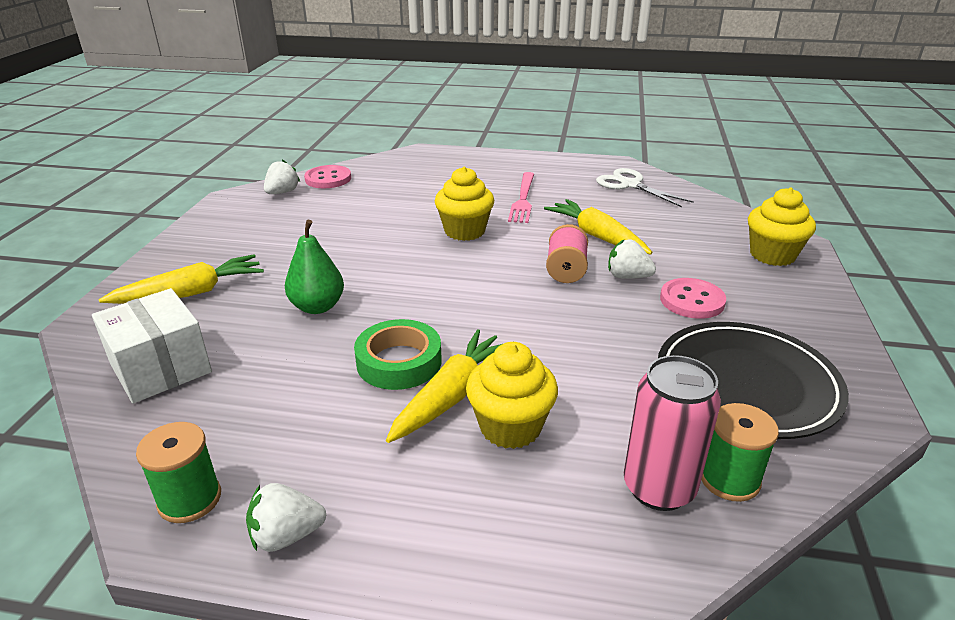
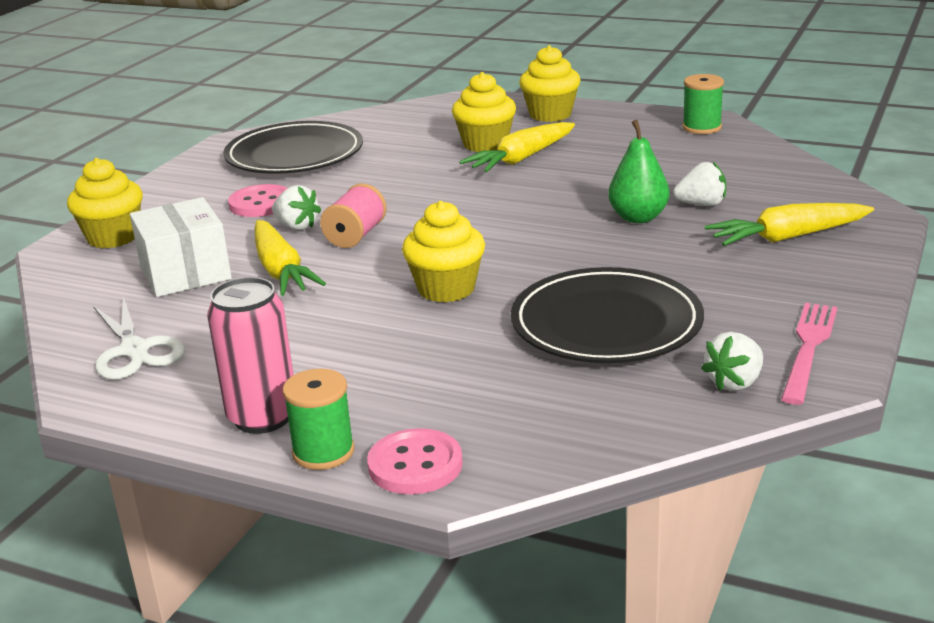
camera: 165 degrees left, 5 degrees down
white box [92,288,212,403] -> white box moved to [130,197,232,297]
white strawberry [246,483,326,552] -> white strawberry moved to [673,162,726,206]
pink button [304,165,351,188] -> pink button moved to [367,428,463,494]
green tape [354,319,442,390] -> none
pink fork [508,172,534,223] -> pink fork moved to [781,303,838,405]
pink can [624,355,721,511] -> pink can moved to [207,277,294,434]
green spool [701,403,779,502] -> green spool moved to [282,369,355,470]
none -> black plate [511,267,704,363]
none -> yellow cupcake [519,45,580,122]

